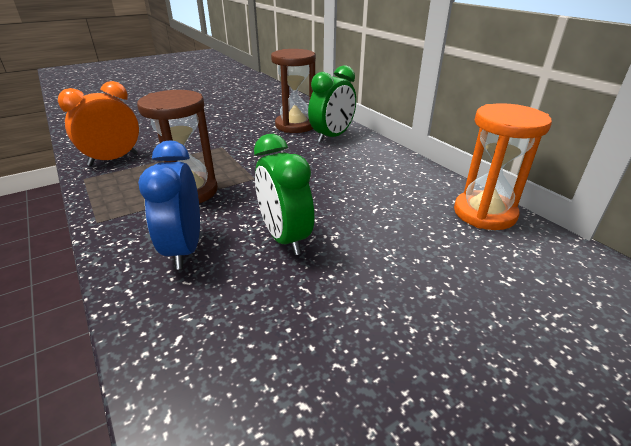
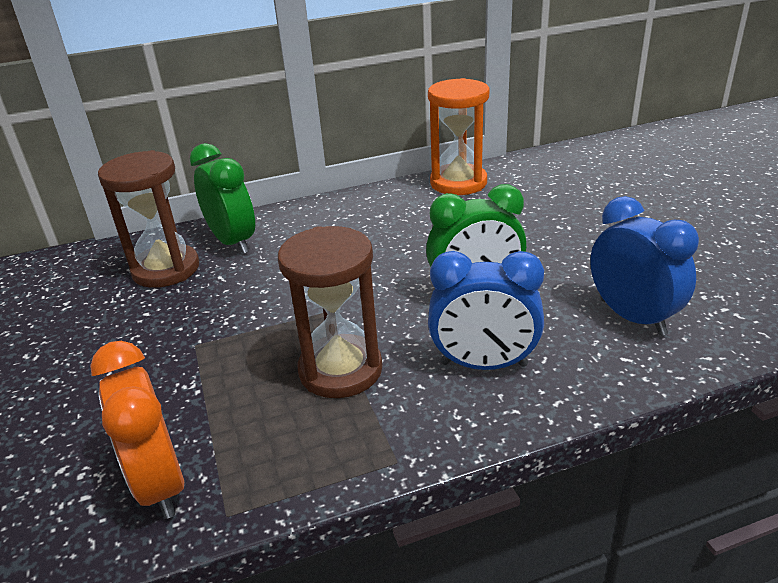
camera: 75 degrees left, 0 degrees up
none -> blue clock [590,196,699,336]

